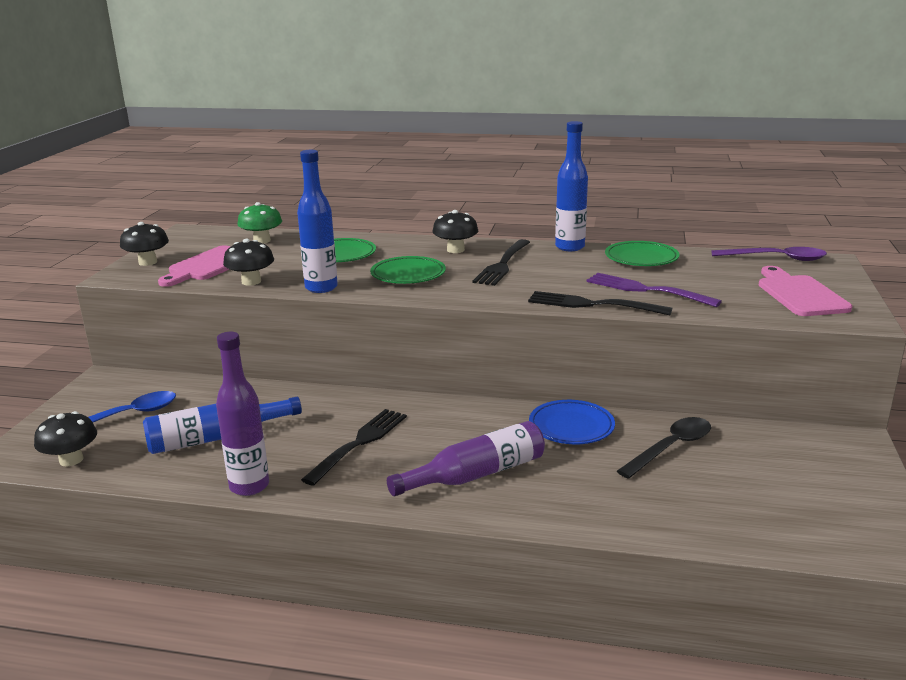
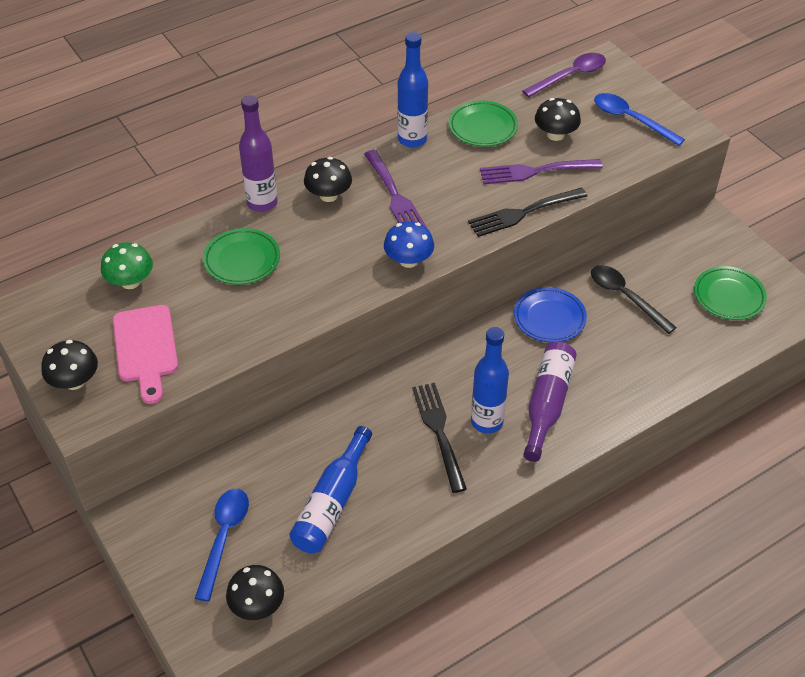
camera: 45 degrees left, 25 degrees up
purple bottle [216,332,269,496] -> purple bottle moved to [239,95,278,212]
black mushroom [223,239,274,286] -> black mushroom moved to [535,98,581,141]
blue bottle [297,150,338,293] -> blue bottle moved to [471,327,509,433]
green plate [370,256,446,284] -> green plate moved to [694,266,767,320]
black fork [472,239,530,286] -> purple fork [364,150,427,228]
black spoon [617,417,711,479] -> black spoon turned 45 degrees counterclockwise [591,265,677,334]
pink cutting board [759,266,852,316] -> blue spoon [594,93,685,146]
none -> blue mushroom [384,221,434,268]

